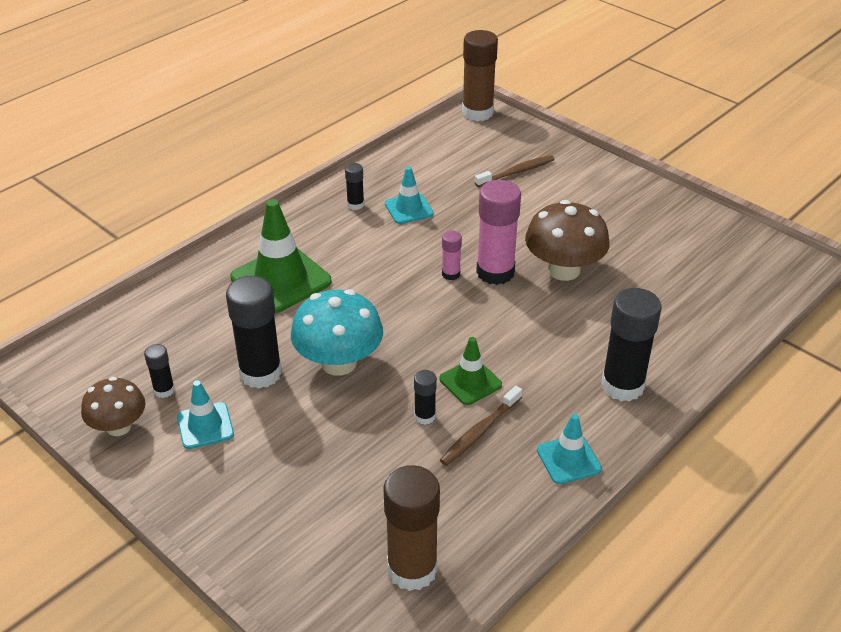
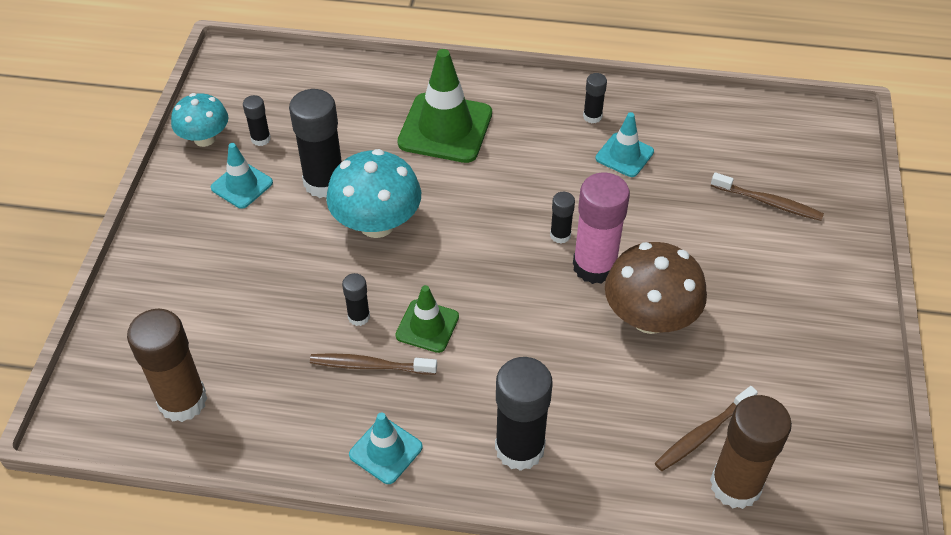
camera: 55 degrees right, 10 degrees up
brown mushroom [81,377,146,436] -> turquoise mushroom [171,93,228,147]
pink glue stick [442,230,462,280] -> black glue stick [550,192,575,244]
brown glue stick [462,30,498,121] -> brown glue stick moved to [710,395,792,509]
none -> brown toothbrush [655,386,758,471]

